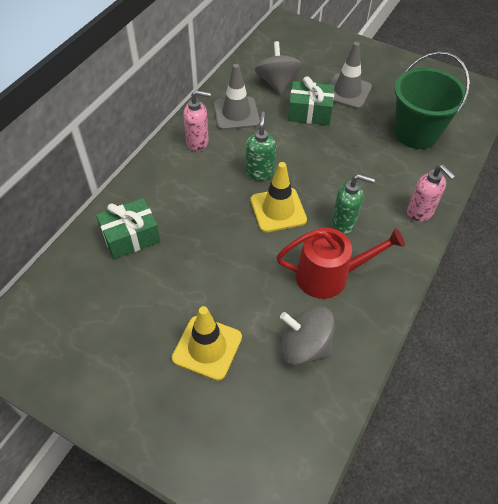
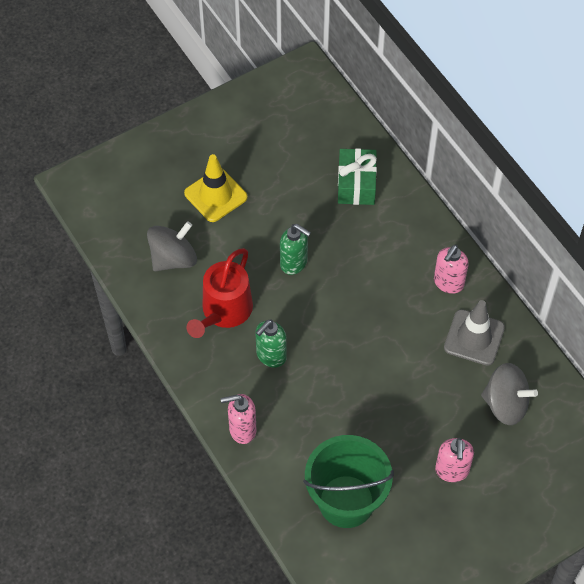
camera: 120 degrees right, 5 degrees up
green soap dispenser [245,112,276,181] -> green soap dispenser moved to [280,224,311,275]
yellow traffic cone [251,162,307,233] -> none
green gift [288,76,334,125] -> none
grey traffic cone [328,42,372,109] -> pink soap dispenser [435,438,474,482]

